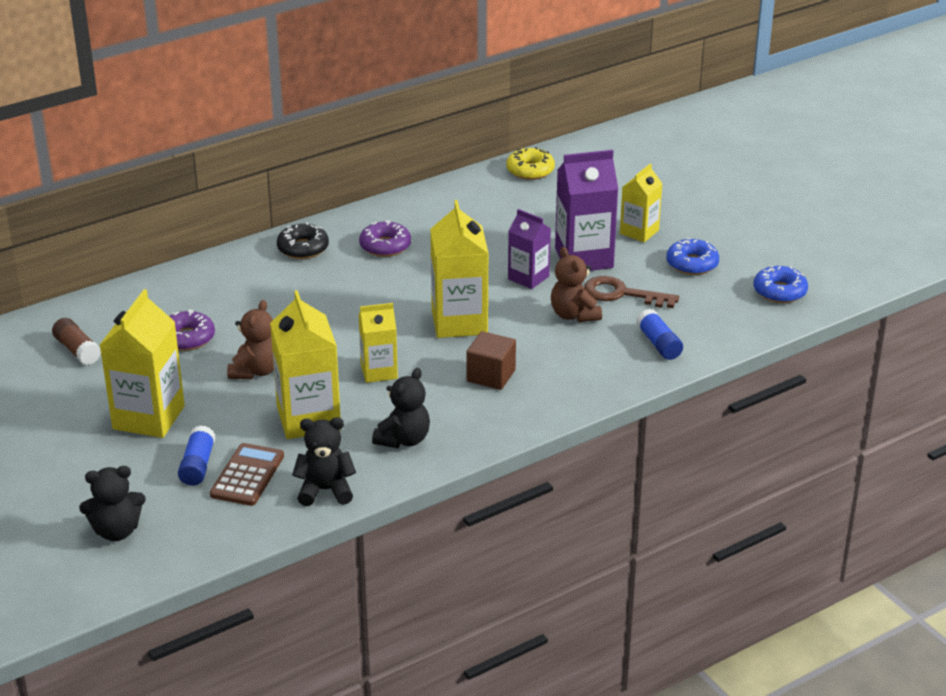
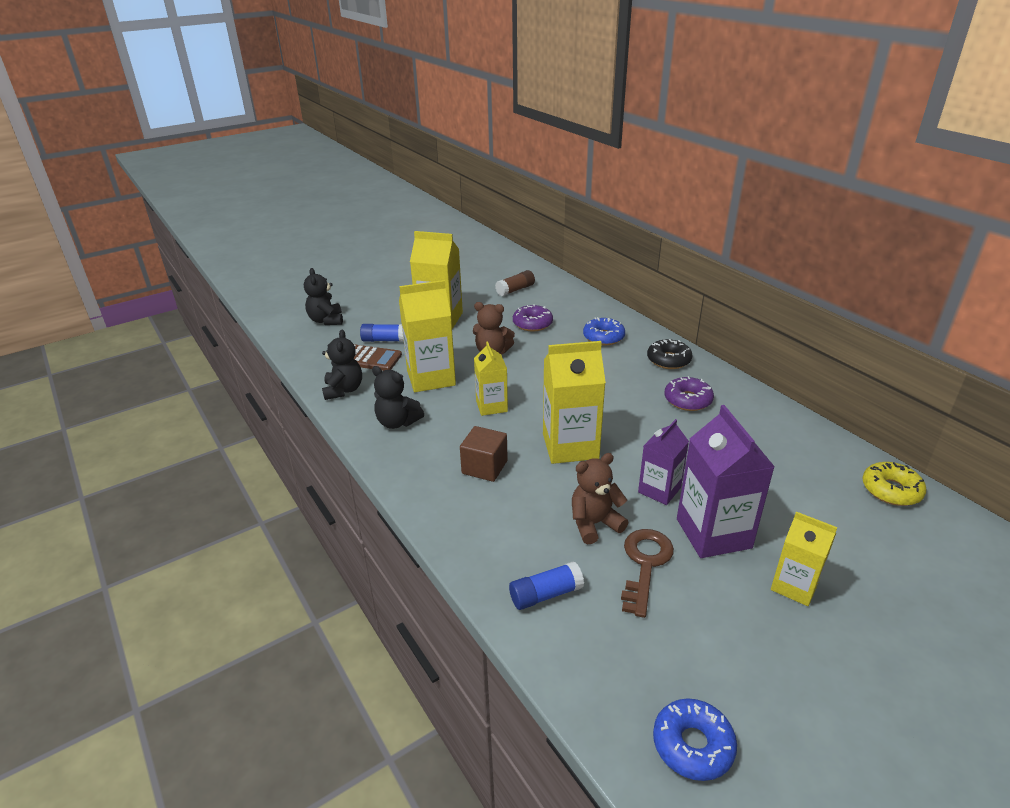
camera: 90 degrees right, 0 degrees up
blue donut [666,238,719,275] -> blue donut moved to [583,317,625,345]

